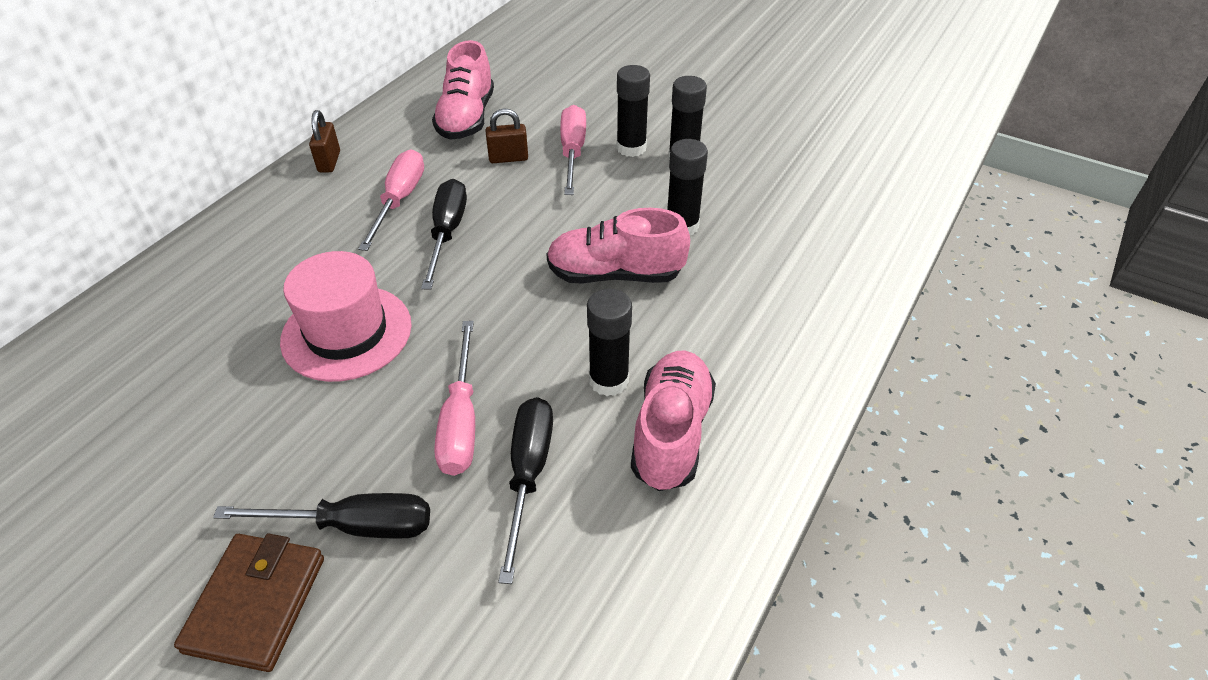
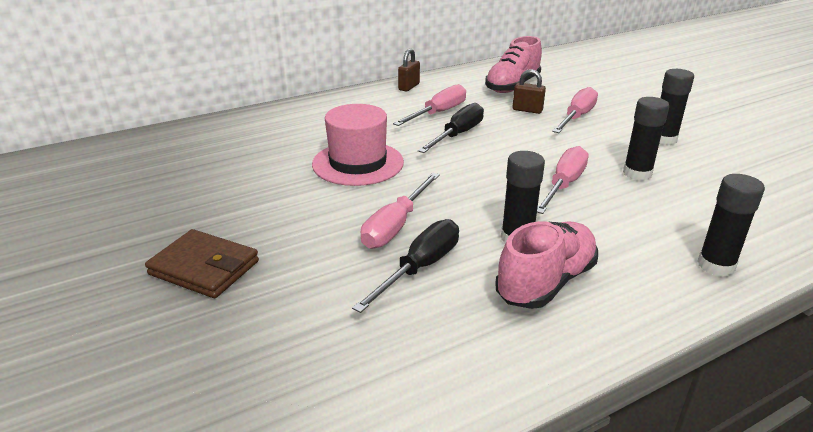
camera: 30 degrees right, 15 degrees down
brown wallet [174,533,324,672] -> brown wallet turned 75 degrees clockwise [145,229,259,298]
black screwdriver [213,493,430,539] -> none
pink shoe [546,208,690,284] -> pink screwdriver [537,146,589,214]
black glue stick [616,65,650,157] -> black glue stick moved to [698,174,765,277]

